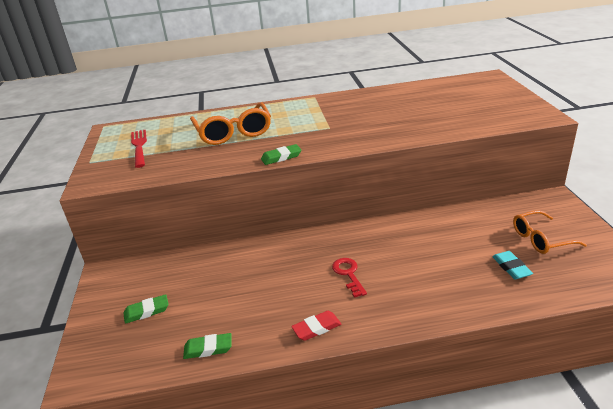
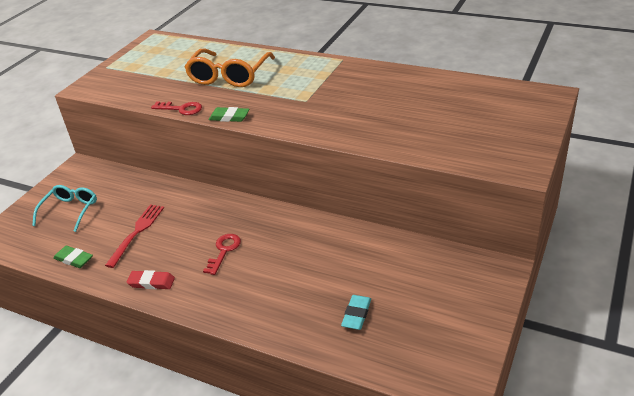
camera: 35 degrees right, 5 degrees up
green eraser [123,294,169,324] -> turquoise glasses [32,185,97,232]
red fork [131,130,147,168] -> red fork moved to [105,204,164,268]
orange glasses [513,210,587,254] -> none
none -> red key [151,101,202,115]

